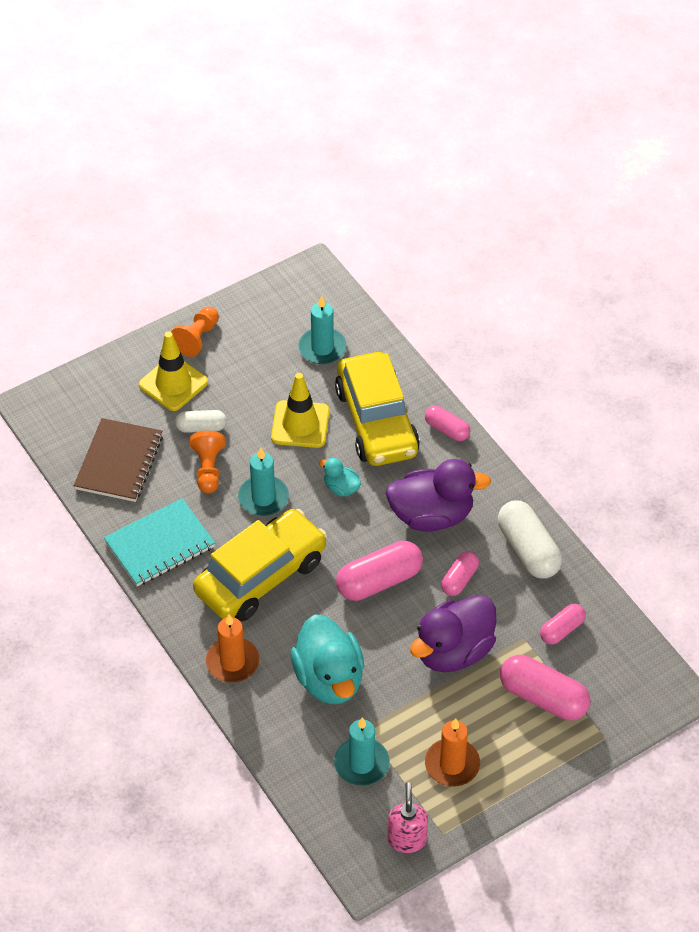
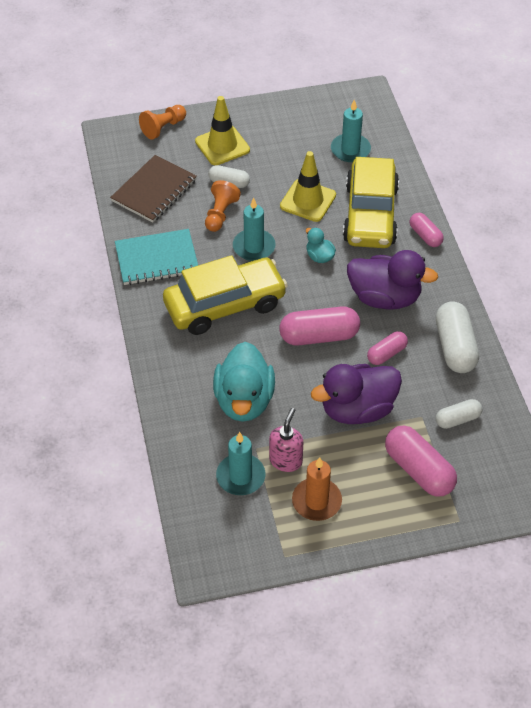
camera: 20 degrees right, 0 degrees up
orange pawn [171,306,219,357] -> orange pawn moved to [139,105,186,140]
orange candle [206,614,259,682] -> none
pink soap dispenser [388,782,428,853] -> pink soap dispenser moved to [269,408,303,472]
pink capsule [540,604,586,645] -> white capsule [436,399,482,429]

